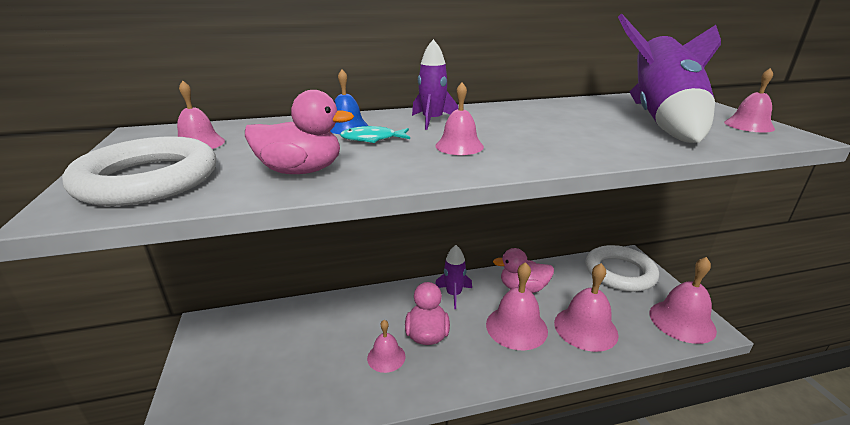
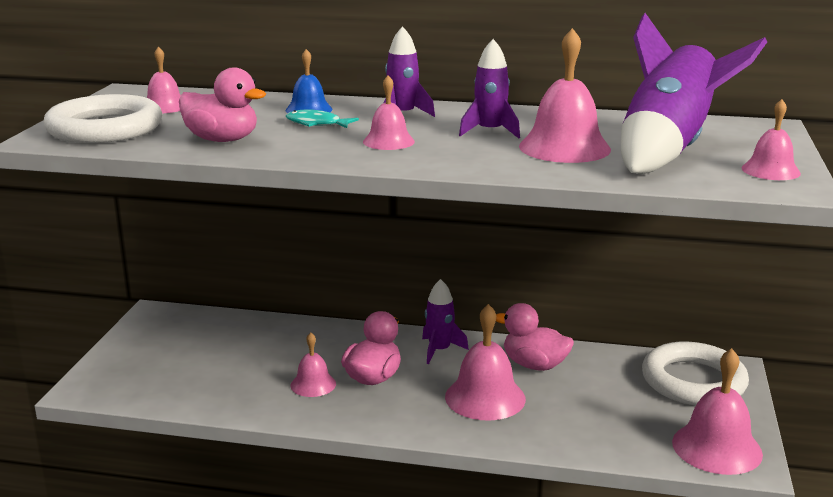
camera: 25 degrees right, 5 degrees down
pink bell [554,263,619,352] -> pink bell moved to [519,28,611,163]
none -> purple rocket [459,39,520,139]

